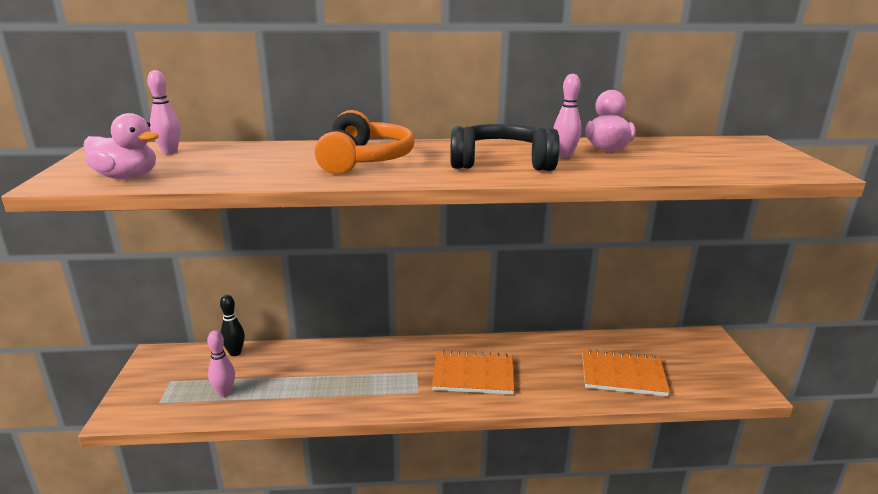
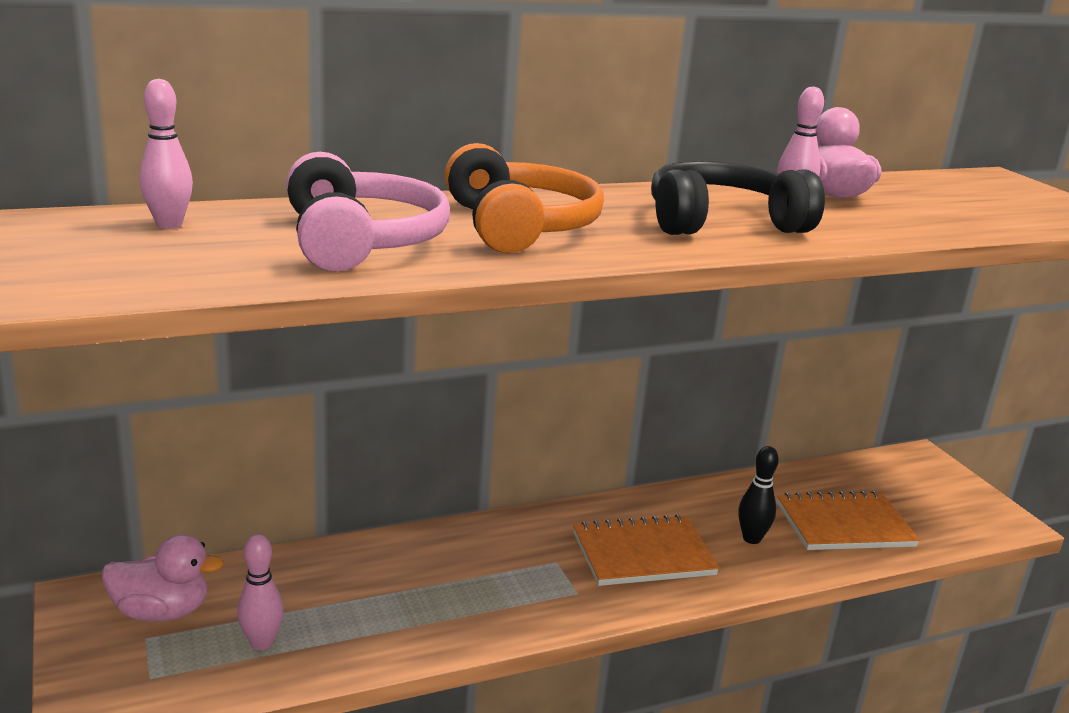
camera: 20 degrees left, 0 degrees up
pink duck [84,113,159,179] -> pink duck moved to [102,534,224,622]
black bowling pin [220,295,245,356] -> black bowling pin moved to [738,446,779,544]
none -> pink headphones [286,152,450,271]

